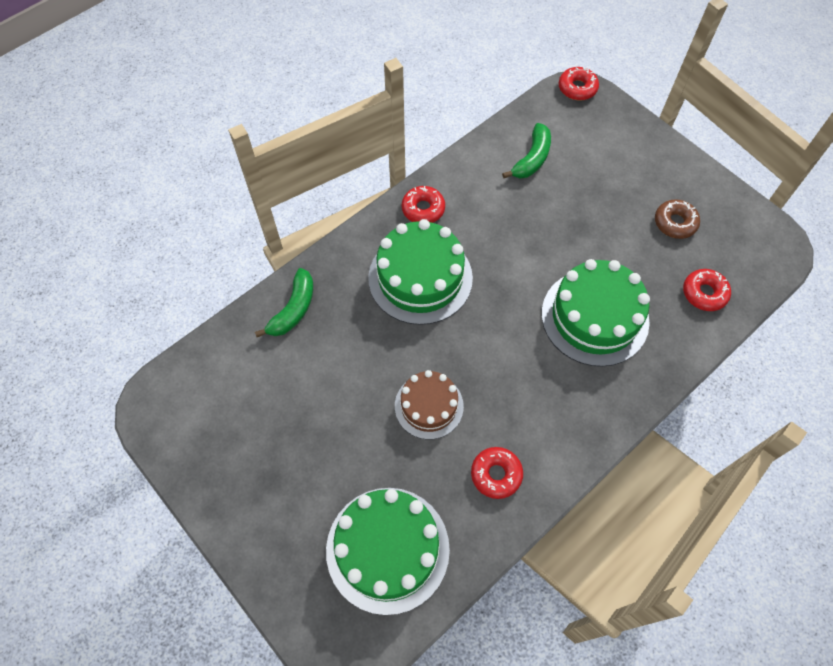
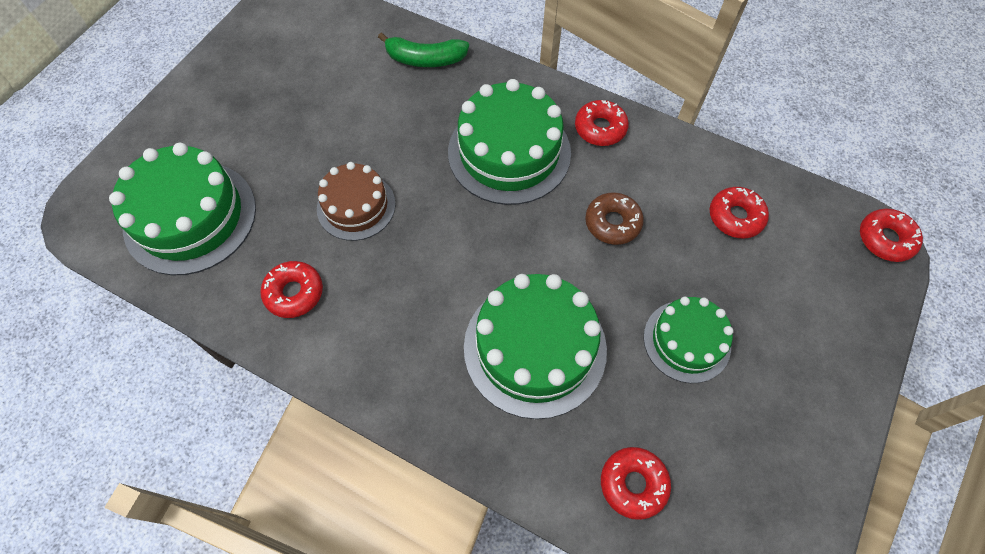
camera: 70 degrees right, 0 degrees up
green banana [502,123,551,178] -> red donut [710,187,769,238]
brown donut [655,199,700,239] -> brown donut moved to [585,192,644,245]
none -> green cake [644,297,734,383]

